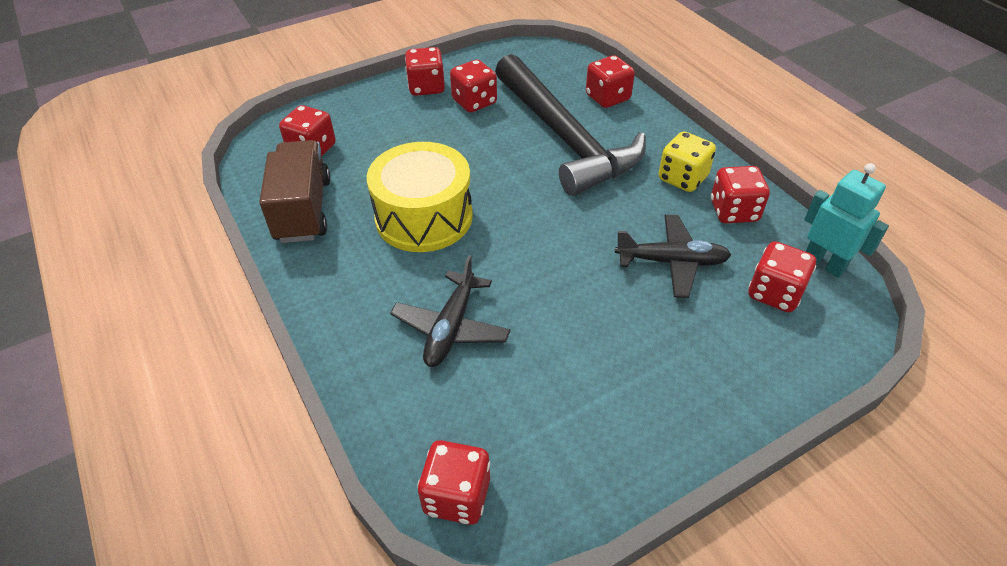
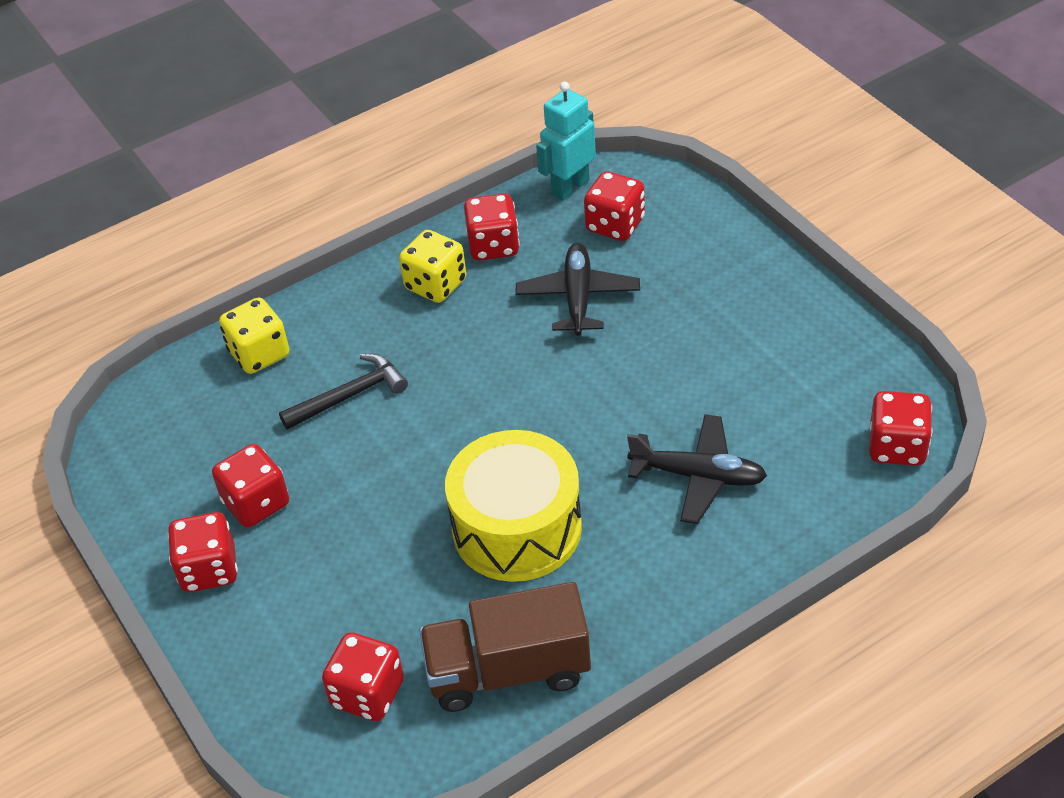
camera: 90 degrees left, 0 degrees up
black hammer [495,54,646,196] -> black hammer [279,354,408,430], size x0.44
red dice [586,55,635,108] -> yellow dice [219,298,290,374]

